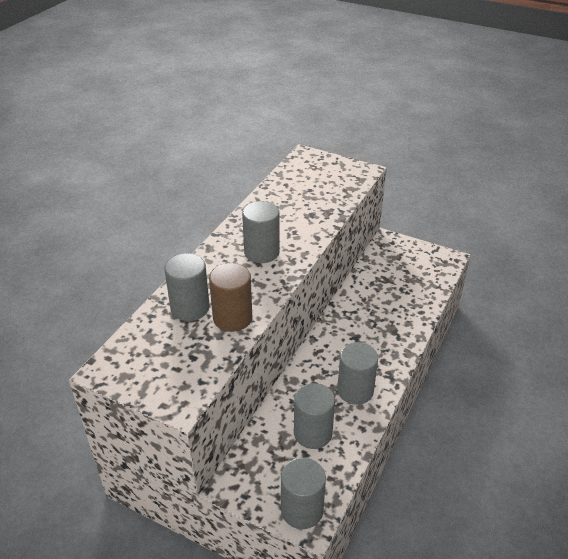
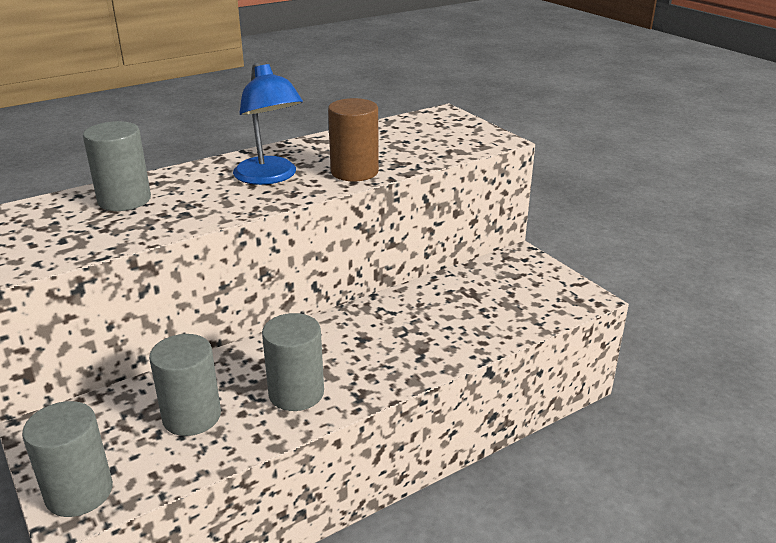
camera: 30 degrees right, 10 degrees down
brown cylinder [209,263,252,332] -> brown cylinder moved to [328,98,379,181]
grey cylinder [242,201,280,263] -> blue lamp [233,62,303,185]

